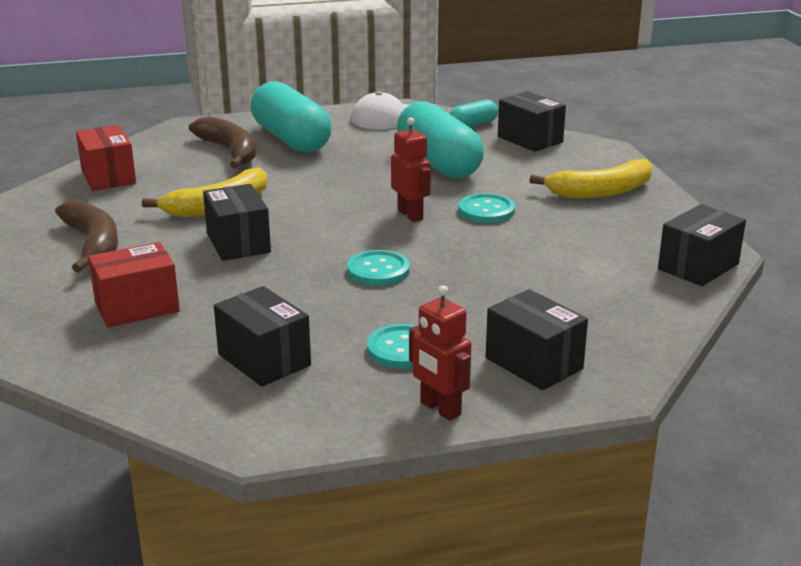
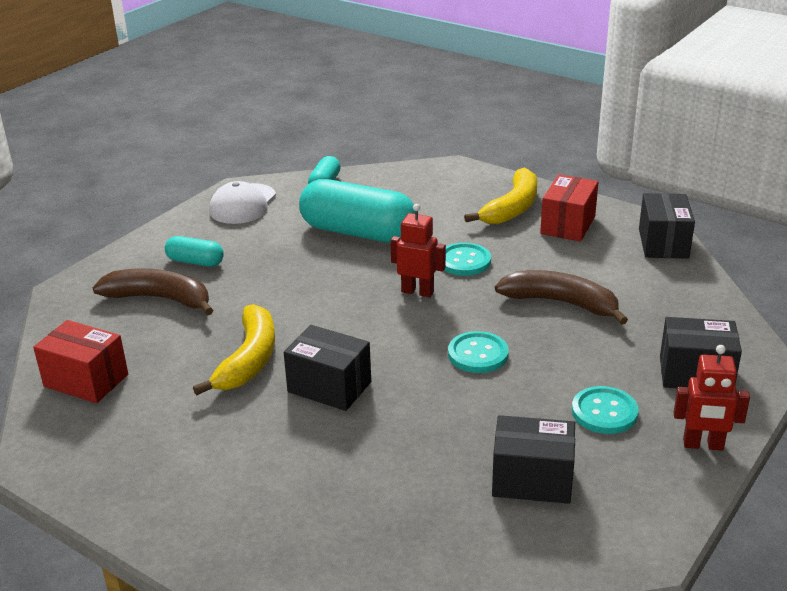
camera: 40 degrees left, 5 degrees up
brown banana [55,200,118,273] -> brown banana moved to [495,270,628,325]
red box [88,242,180,327] -> red box moved to [540,174,598,242]
turquoise capsule [251,82,331,153] -> turquoise capsule [165,236,224,267], size x0.48
black box [498,91,566,152] -> none

